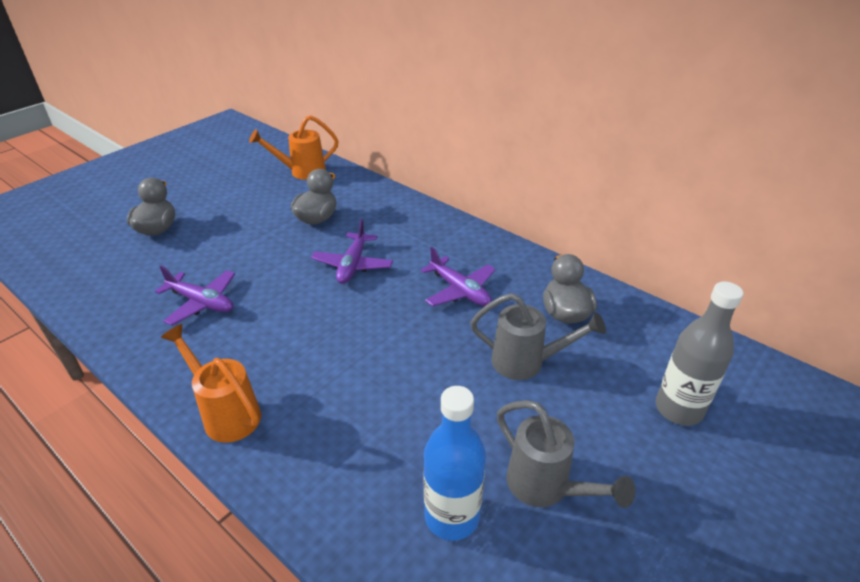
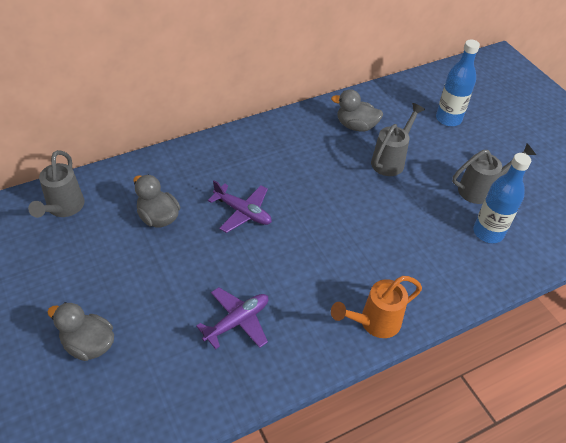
camera: 70 degrees left, 10 degrees up
orange watering can [249,115,339,180] -> grey watering can [28,150,85,218]
purple plane [421,247,495,307] -> none
grey bottle [656,282,743,426] -> blue bottle [436,39,480,127]

